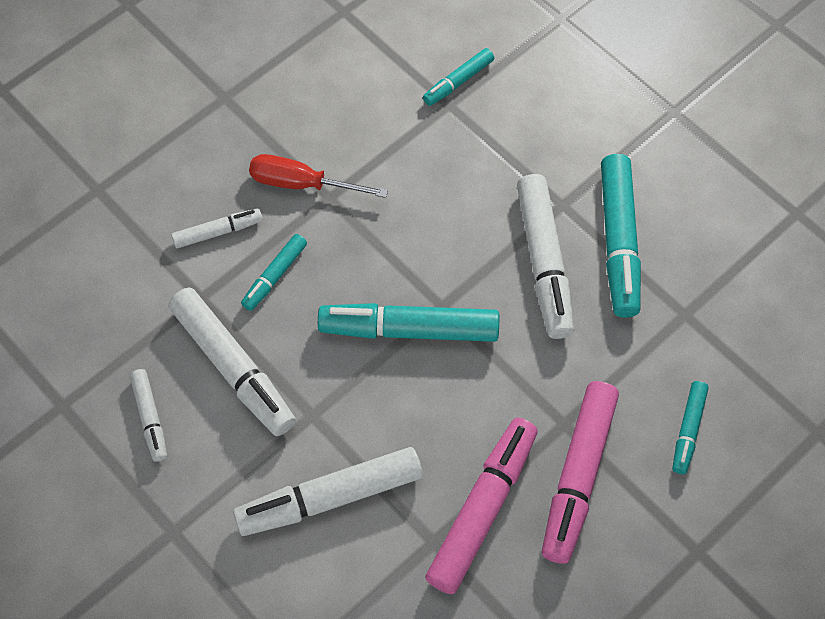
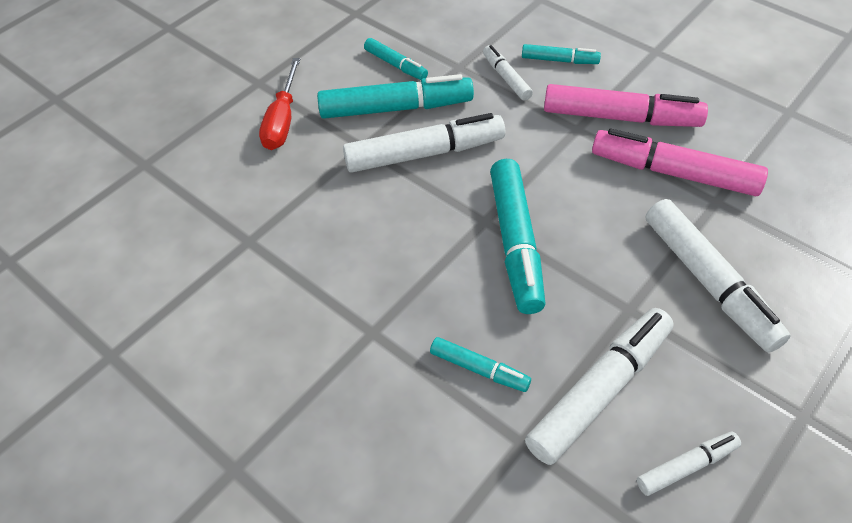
camera: 95 degrees left, 10 degrees down
white marker [171,208,263,248] -> white marker moved to [483,45,533,101]
red screwdriver [249,154,388,198] -> red screwdriver moved to [259,58,300,150]
turquoise marker [423,48,494,106] -> turquoise marker moved to [364,38,428,80]

